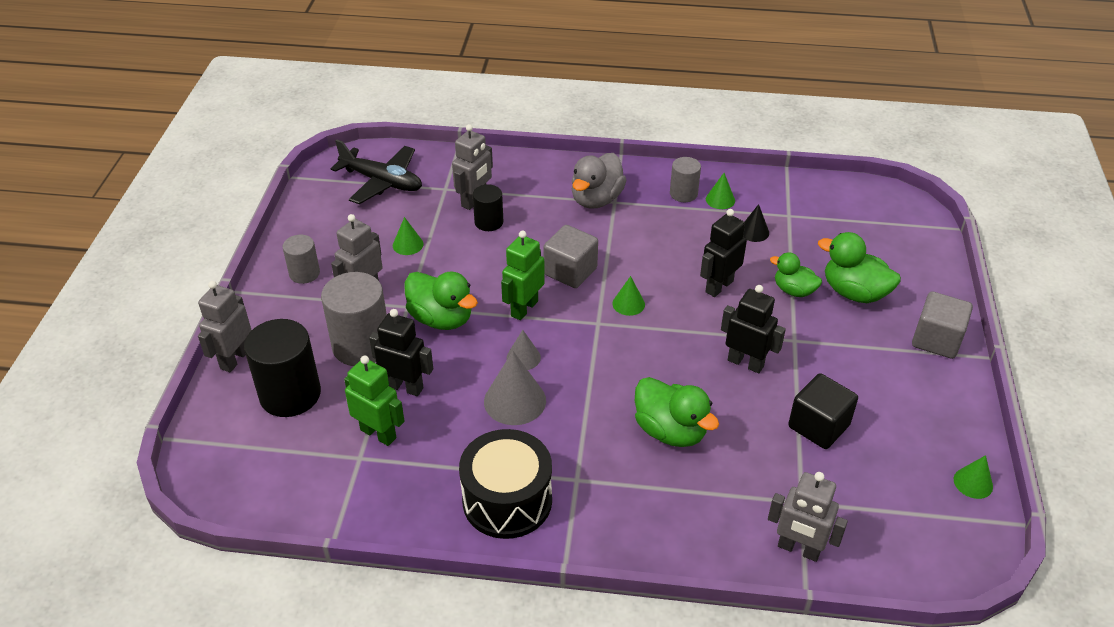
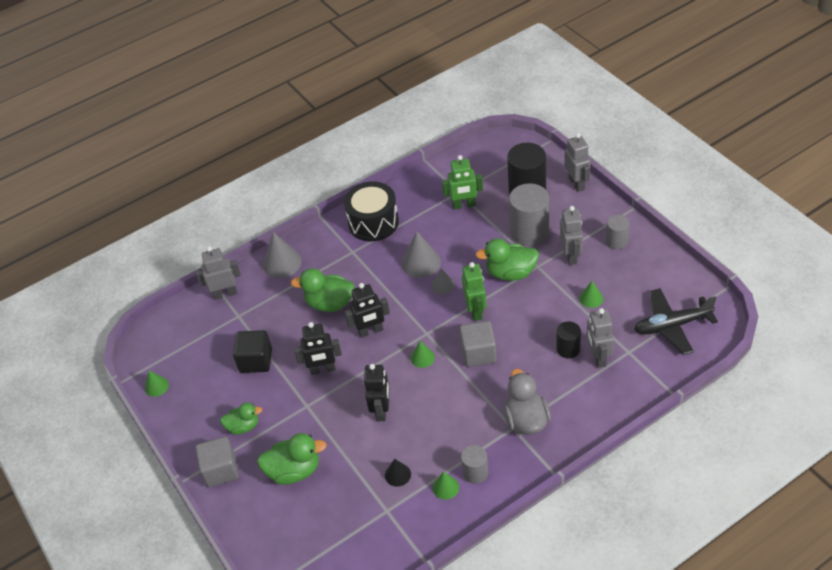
camera: 145 degrees right, 5 degrees up
black robot [369,309,433,396] -> black robot moved to [345,283,390,338]
green duck [770,252,822,297] -> green duck moved to [220,403,262,435]
none -> grey cone [263,232,302,278]

